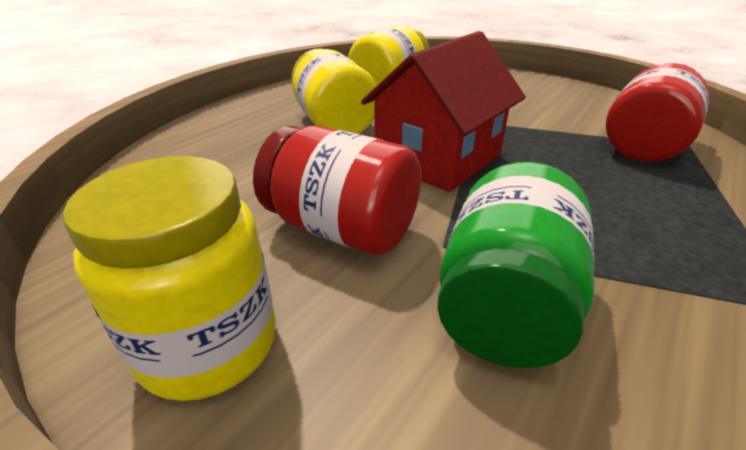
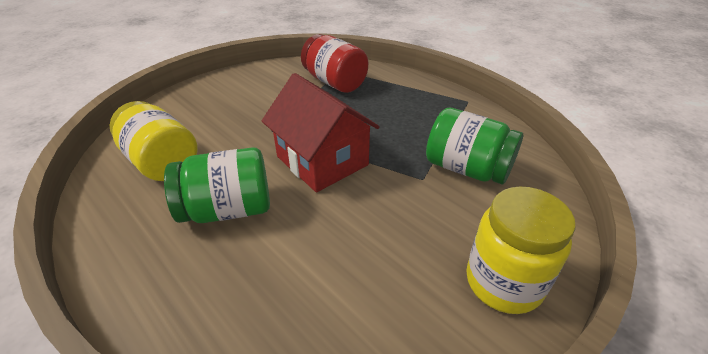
camera: 80 degrees left, 5 degrees up
red jar [253,125,421,255] -> none
yellow jar [291,49,377,134] -> green jar [164,147,270,223]

